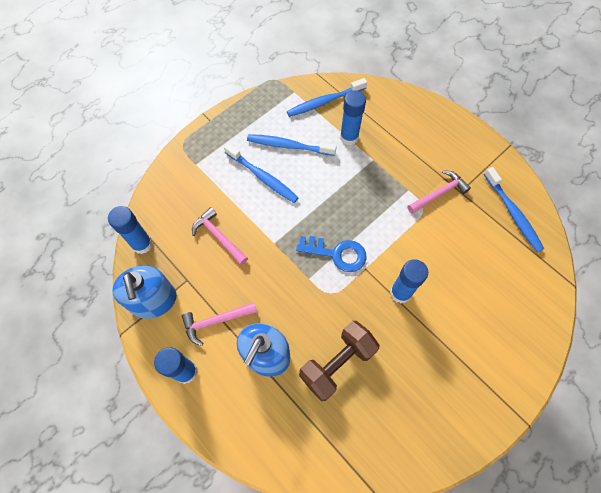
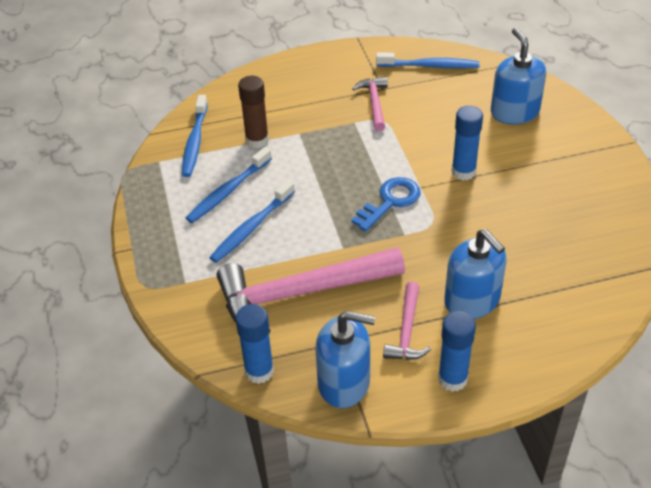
camera: 60 degrees left, 20 degrees down
pink hammer [192,207,248,265] -> pink hammer [217,247,405,334], size x2.03
blue toothbrush [224,143,299,203] -> blue toothbrush turned 150 degrees clockwise [209,180,295,263]
brown dumbbell [299,321,379,401] -> none
blue glue stick [340,90,366,145] -> brown glue stick [238,76,269,148]
none -> blue soap dispenser [491,28,546,124]

